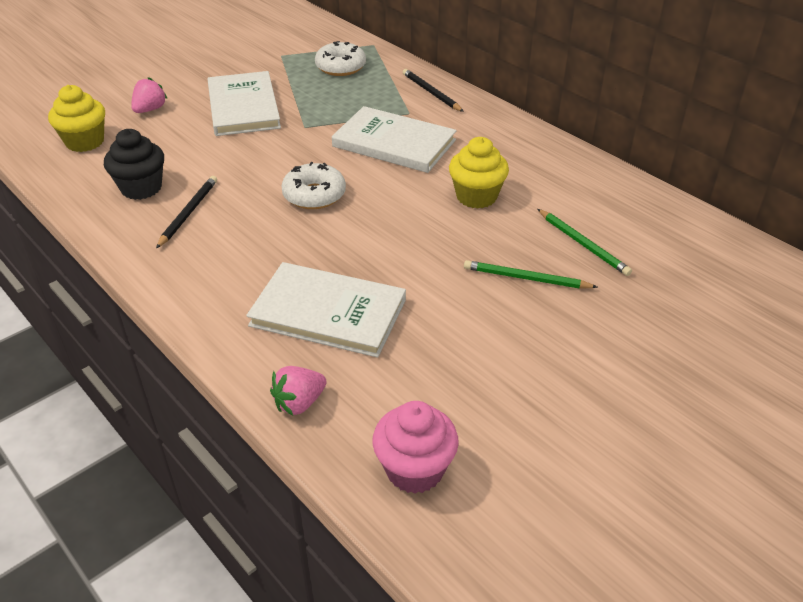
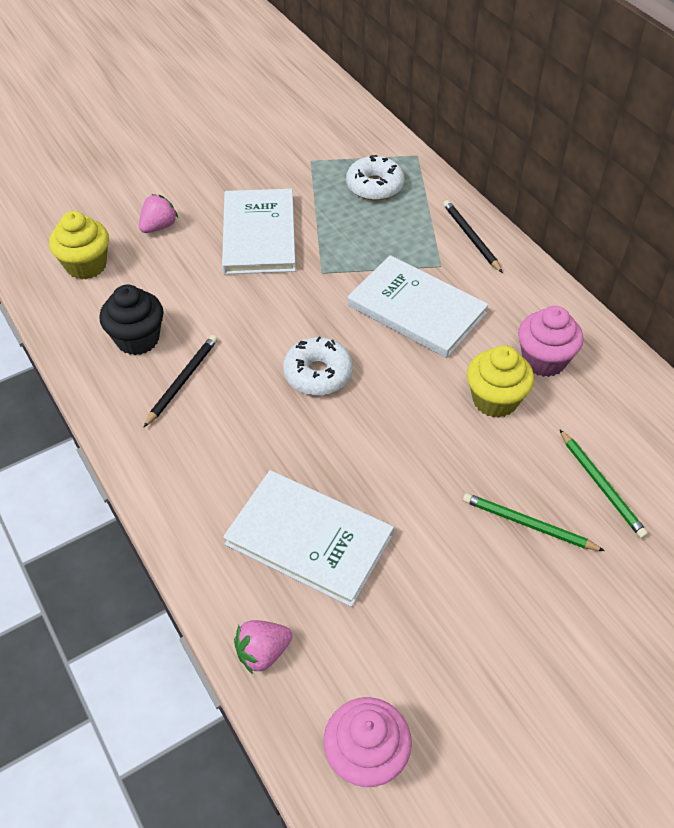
camera: 10 degrees right, 10 degrees up
none -> pink cupcake [518,306,583,377]

